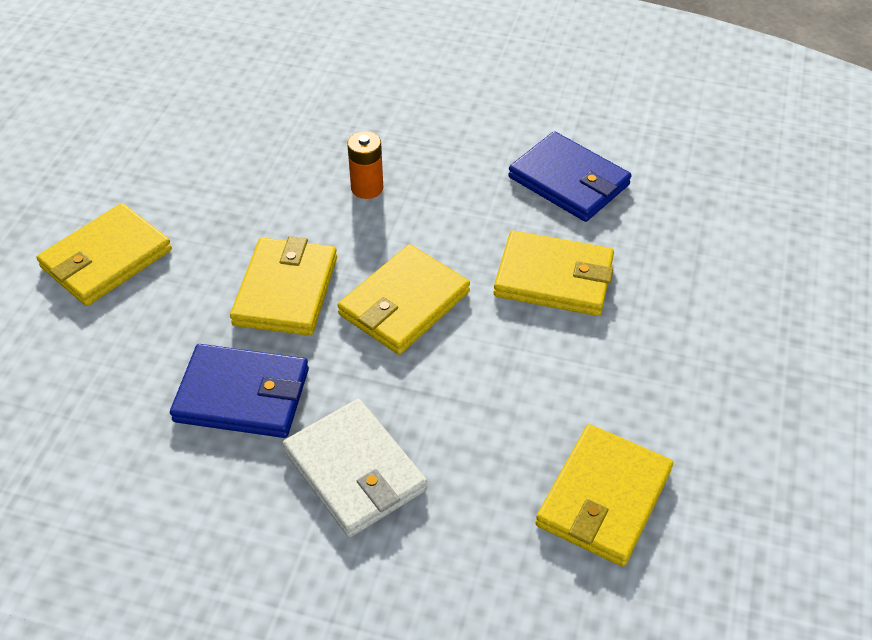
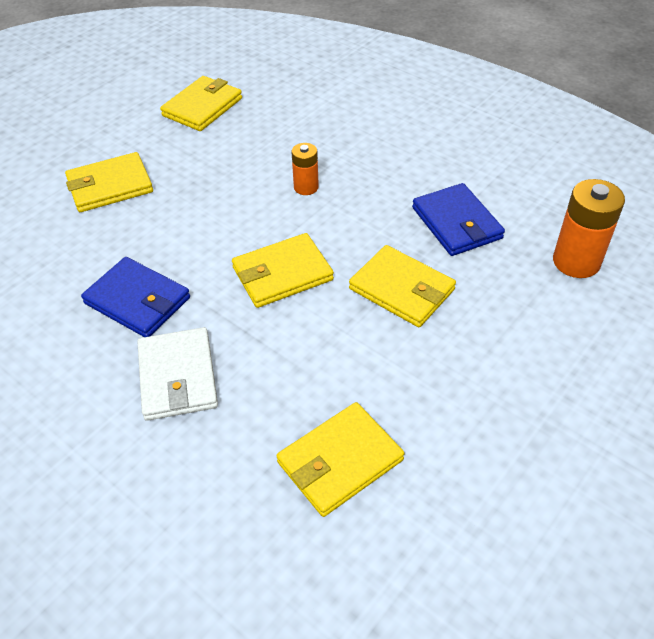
camera: 25 degrees right, 0 degrees up
yellow wallet [230,236,337,336] -> yellow wallet moved to [160,76,242,131]
none -> orange battery [553,179,625,278]

